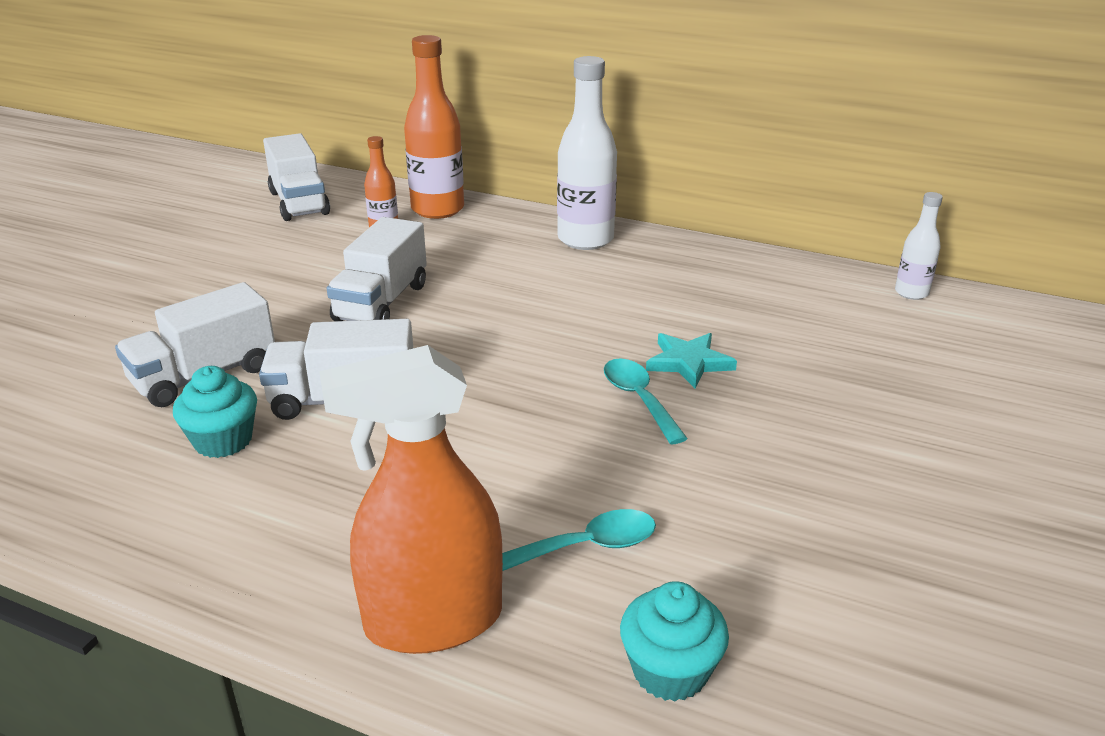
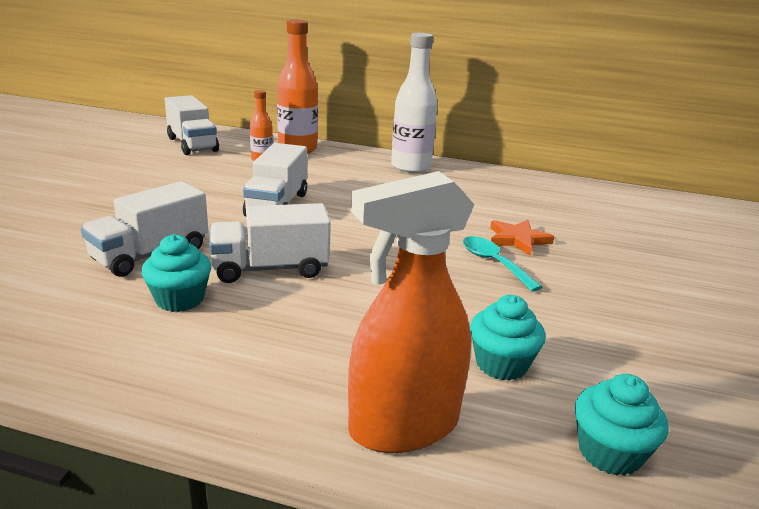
camera: 10 degrees left, 5 degrees down
turquoise spoon [502,509,656,571] -> turquoise cupcake [470,295,546,381]
turquoise star [646,333,737,389] -> orange star [490,220,554,256]
white bottle [895,192,943,300] -> none

